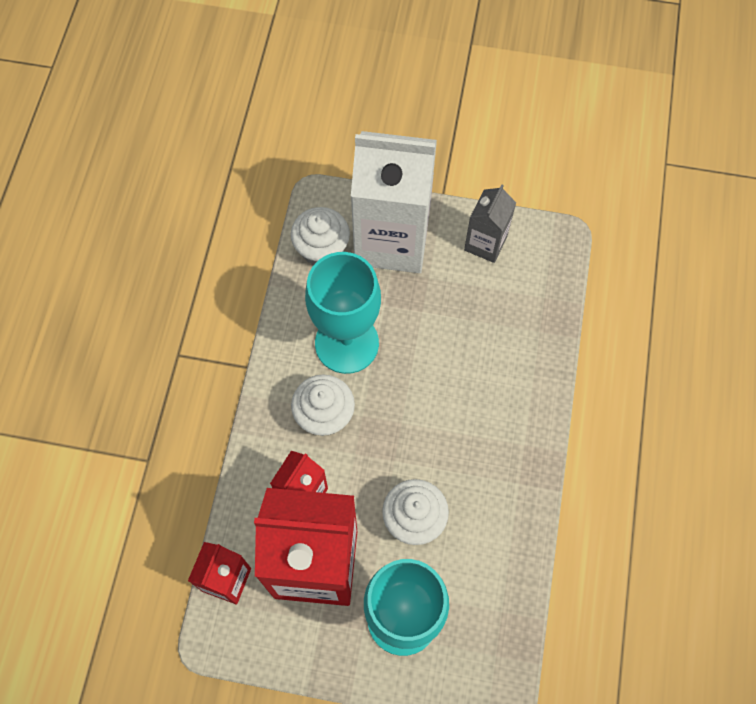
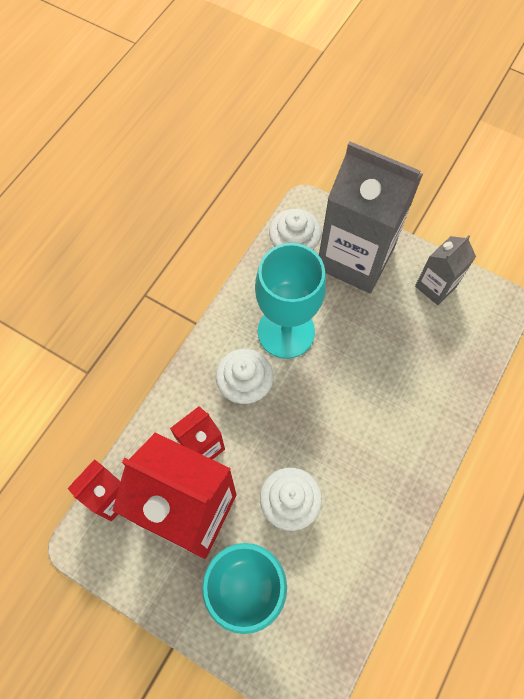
camera: 20 degrees right, 0 degrees up
white carton [351,131,437,273] -> grey carton [319,142,423,293]

